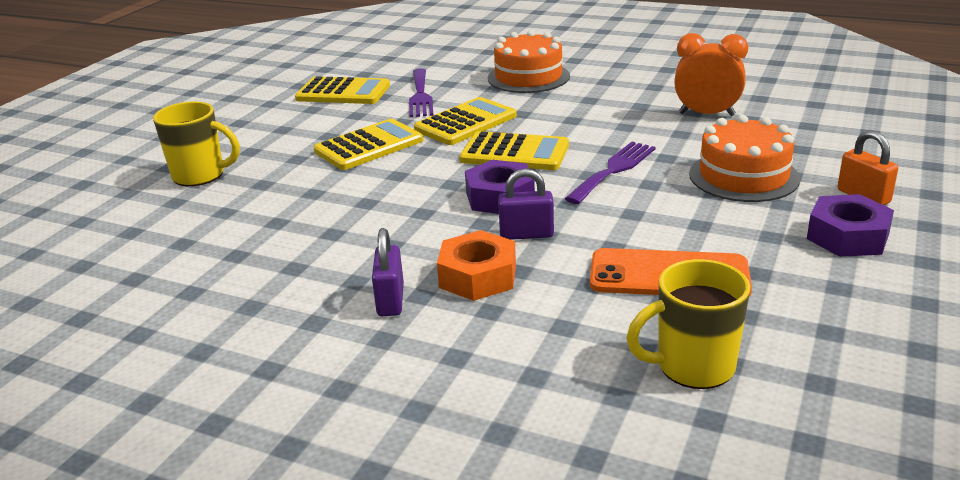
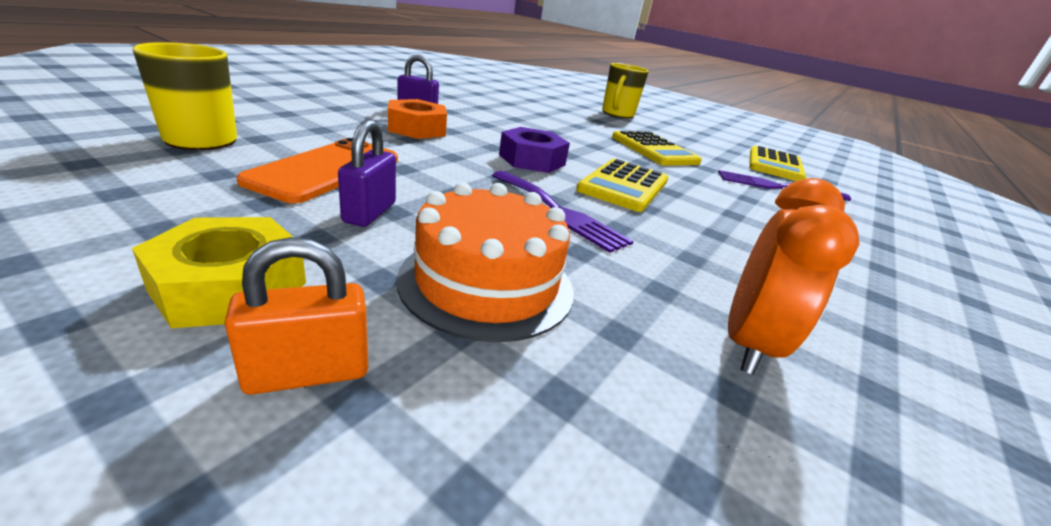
camera: 95 degrees right, 0 degrees up
yellow calculator [414,97,517,145] -> none
orange cake [488,30,570,93] -> none
purple padlock [498,168,554,240] -> purple padlock moved to [338,120,396,227]
purple nut [807,194,894,257] -> yellow nut [132,217,306,328]

